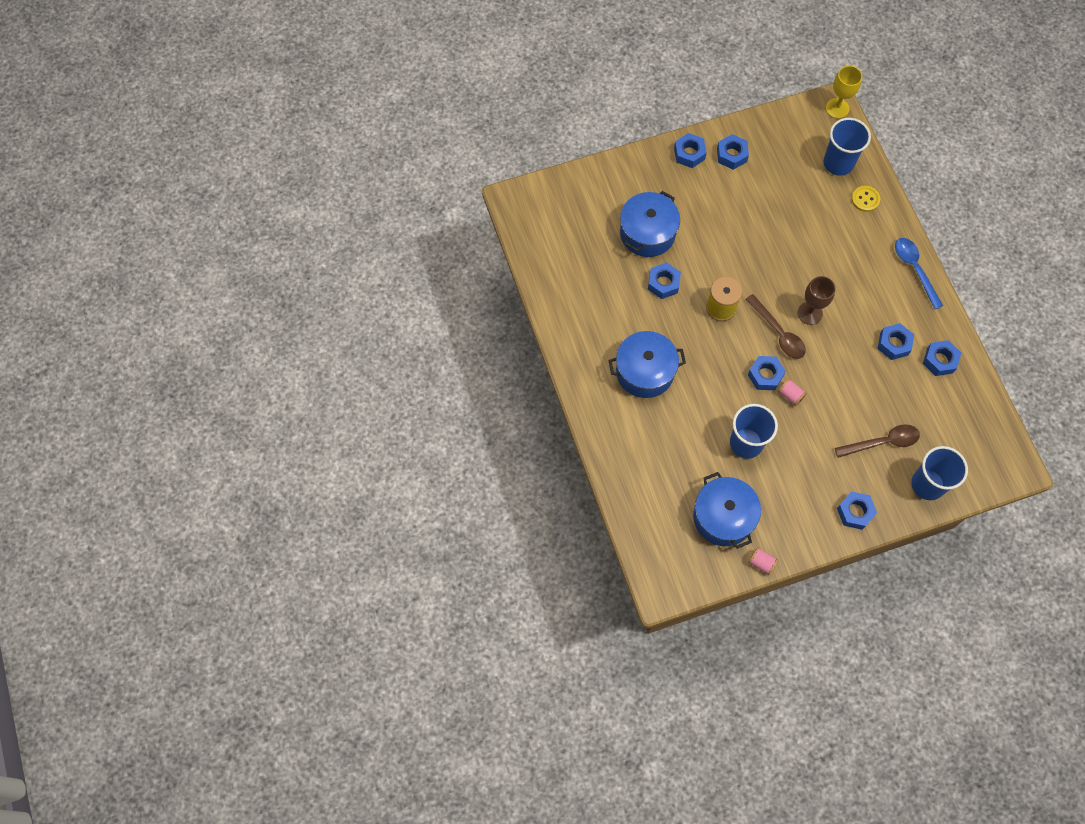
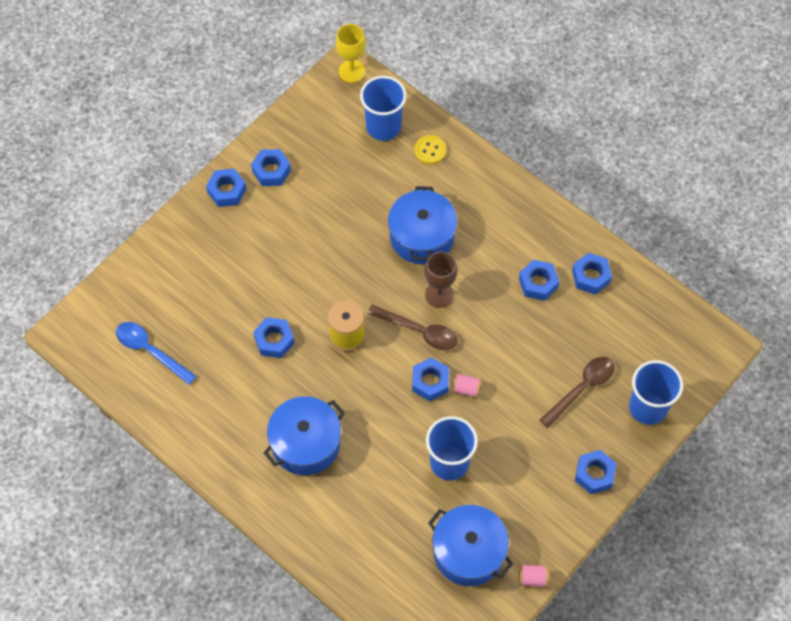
camera: 30 degrees left, 5 degrees down
blue pot [620,191,680,257] -> blue pot moved to [388,186,457,264]
blue spoon [895,238,943,309] -> blue spoon moved to [116,322,196,385]

